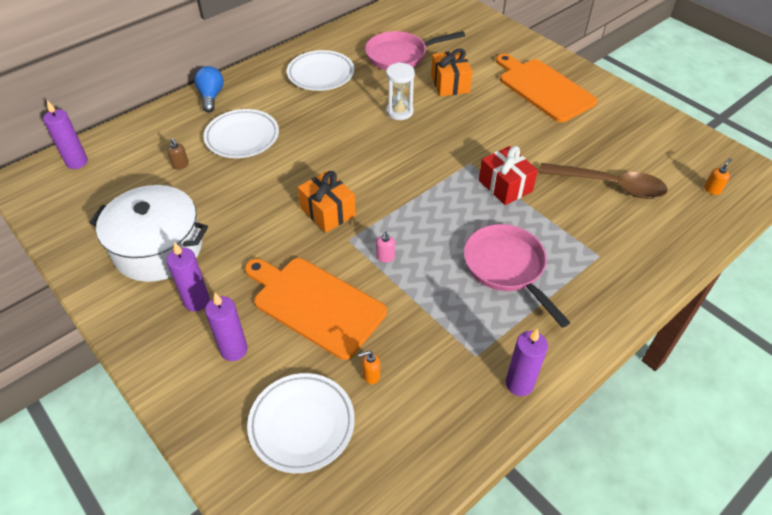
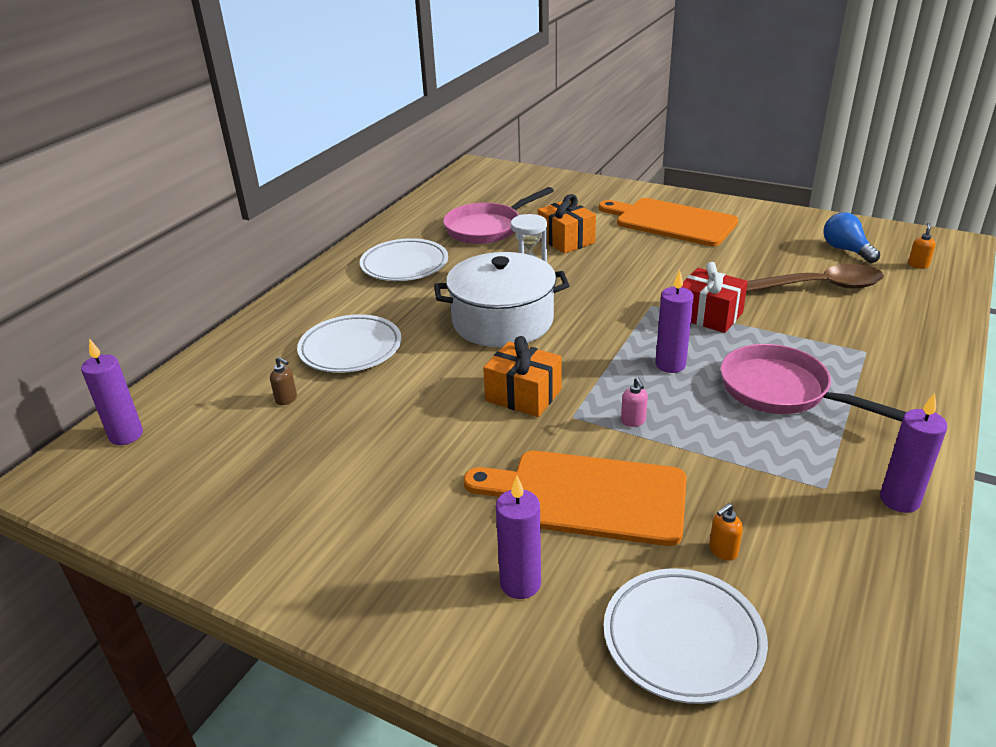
camera: 20 degrees left, 15 degrees down
white pot [89,185,208,282] -> white pot moved to [434,252,570,347]
purple candle [166,242,210,312] -> purple candle moved to [655,270,694,373]
blue light bulb [194,66,224,112] -> blue light bulb moved to [823,212,880,263]

